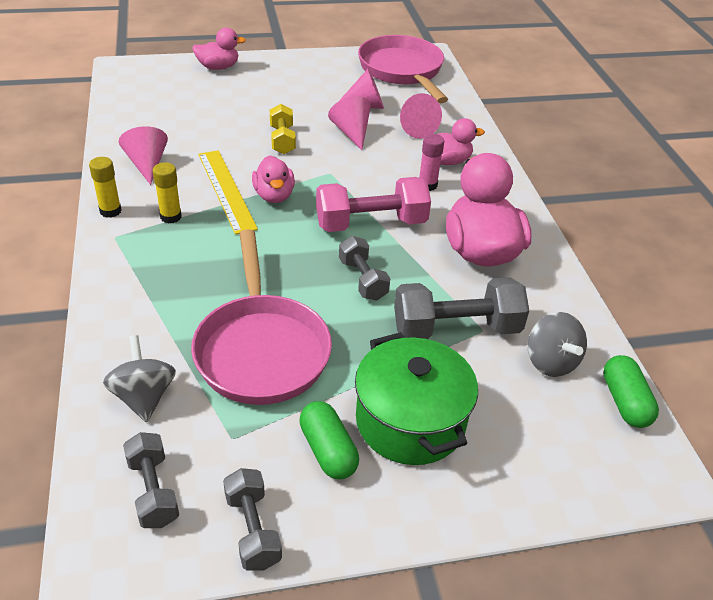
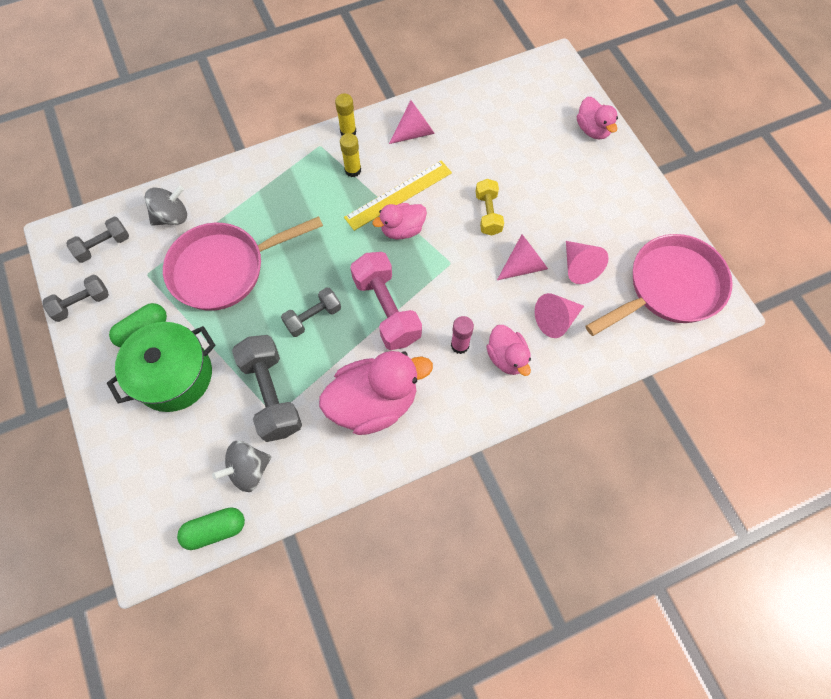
camera: 80 degrees right, 25 degrees up
yellow dumbbell [270,104,296,154] -> yellow dumbbell turned 75 degrees counterclockwise [476,179,504,235]

